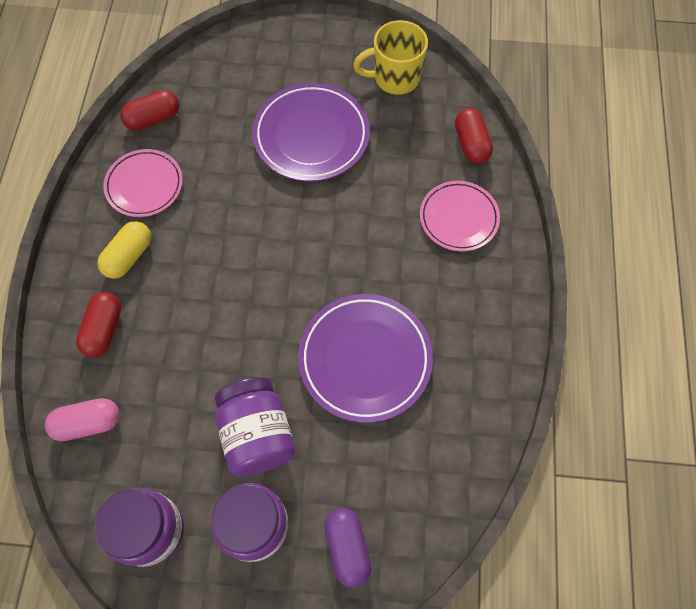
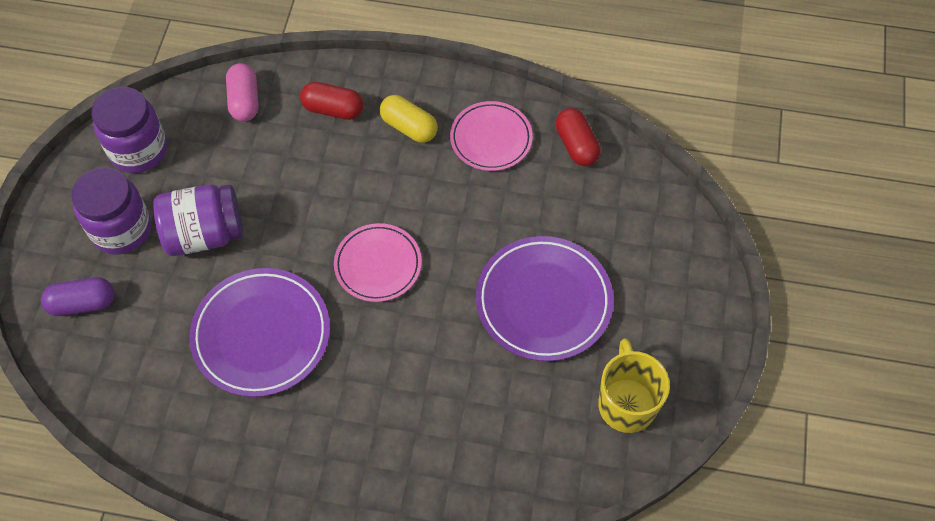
camera: 95 degrees right, 5 degrees down
pink plate [420,181,500,252] -> pink plate moved to [334,223,422,302]
red capsule [455,108,493,164] -> none

